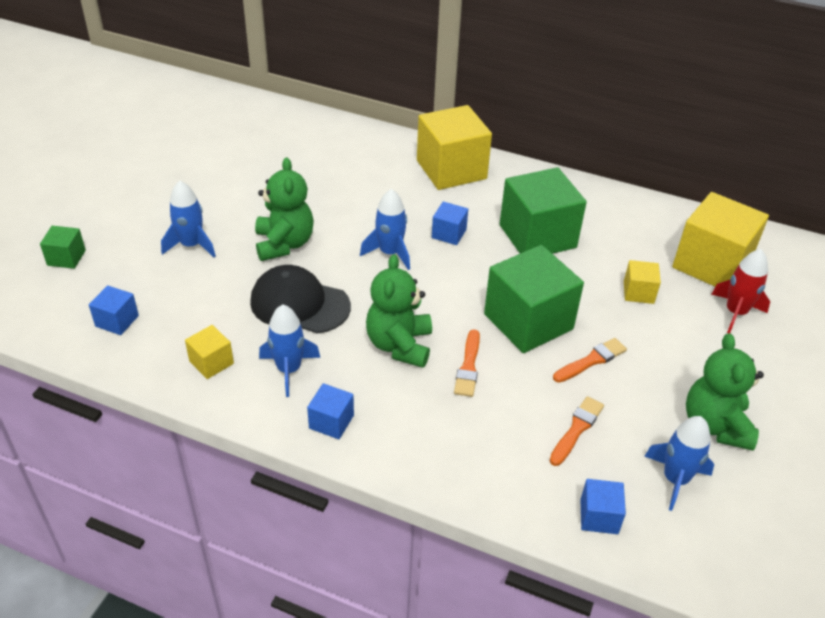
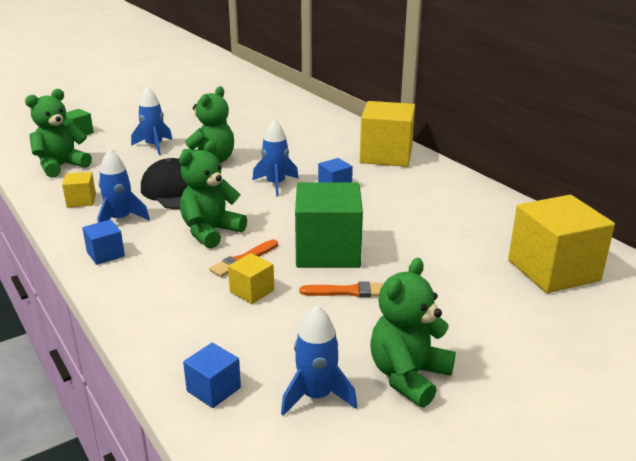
camera: 35 degrees right, 15 degrees down
blue cube [89,285,139,335] -> green teddy bear [25,89,92,178]
green cube [500,167,587,254] -> none
orange brush [550,396,604,466] -> none
yellow cube [624,260,661,304] -> yellow cube moved to [228,253,274,304]
red rocket [711,249,770,333] -> none

